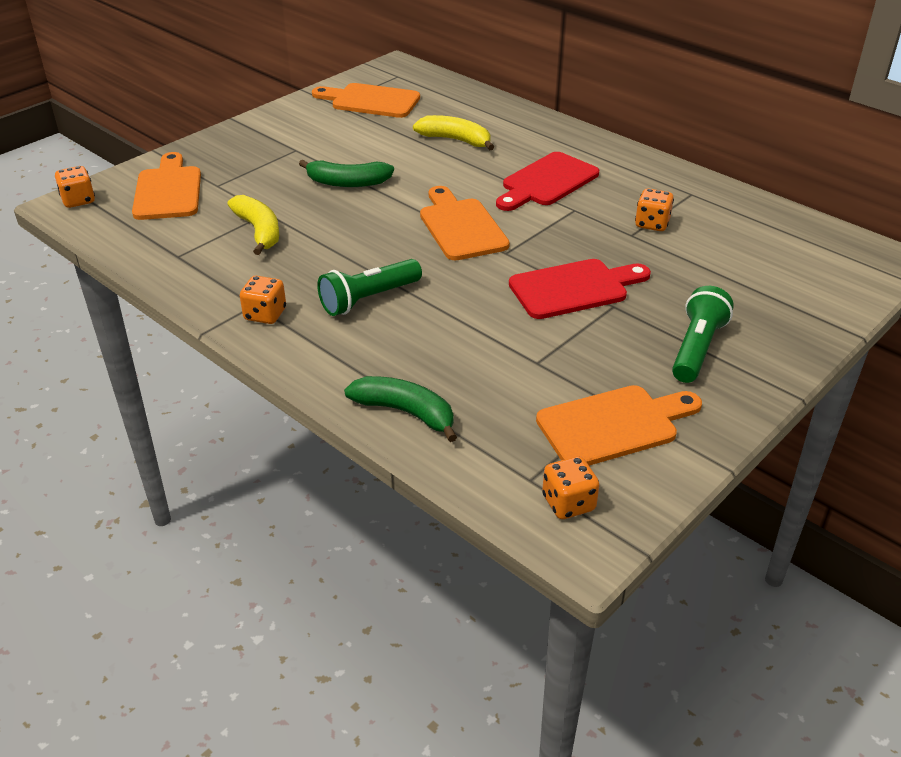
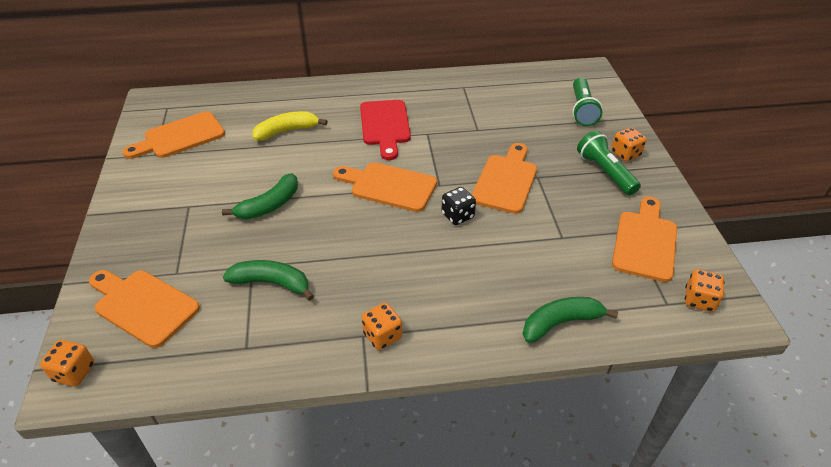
camera: 50 degrees left, 5 degrees up
yellow banana [227,195,279,255] -> green banana [223,260,314,301]
green flashlight [317,259,422,316] -> green flashlight moved to [572,78,603,126]
red cutting board [509,259,651,319] -> orange cutting board [472,143,537,214]
orange dice [635,188,674,231] -> orange dice moved to [611,127,646,161]
none -> black dice [441,187,476,225]

